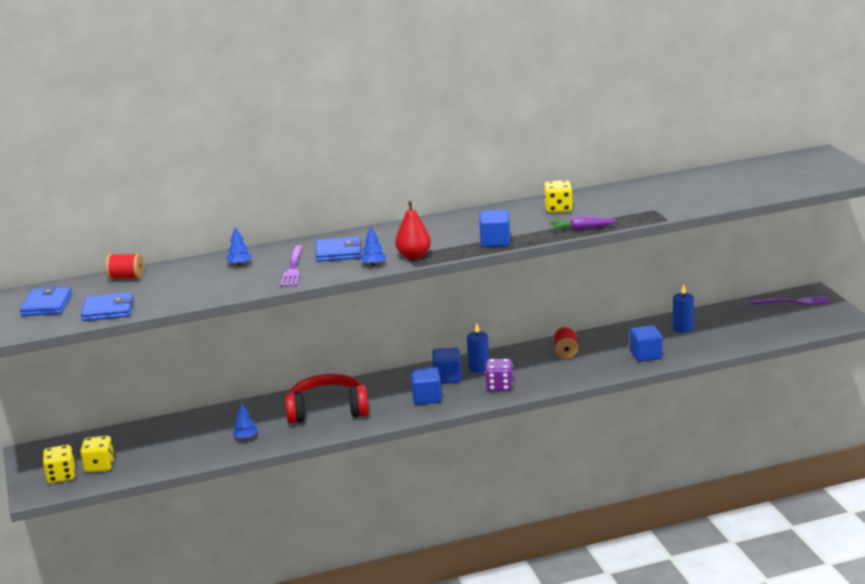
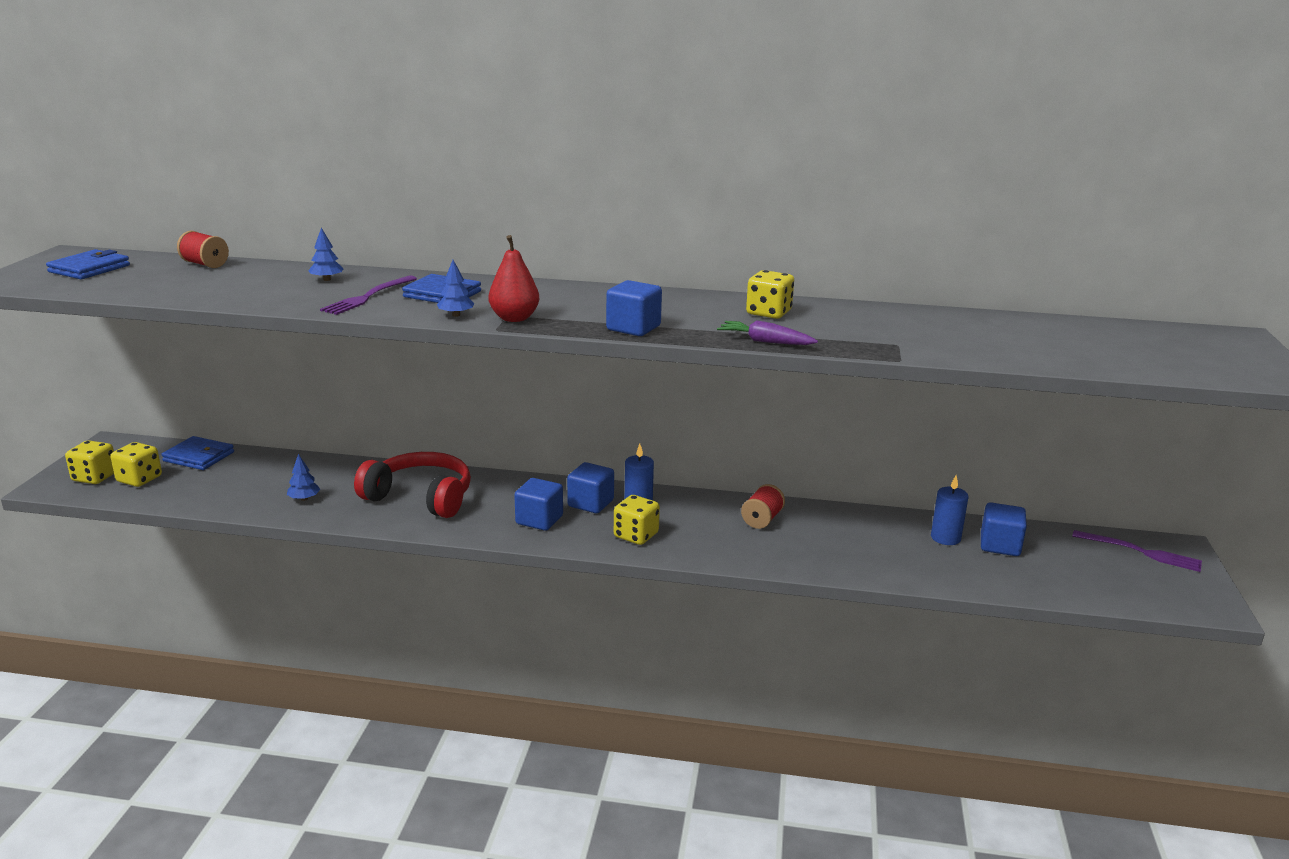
camera: 25 degrees right, 0 degrees up
blue wallet [81,292,134,321] -> blue wallet moved to [161,436,234,470]
purple dice [485,359,513,391] -> yellow dice [614,495,660,545]
blue cube [630,325,663,362] -> blue cube moved to [981,502,1027,556]

